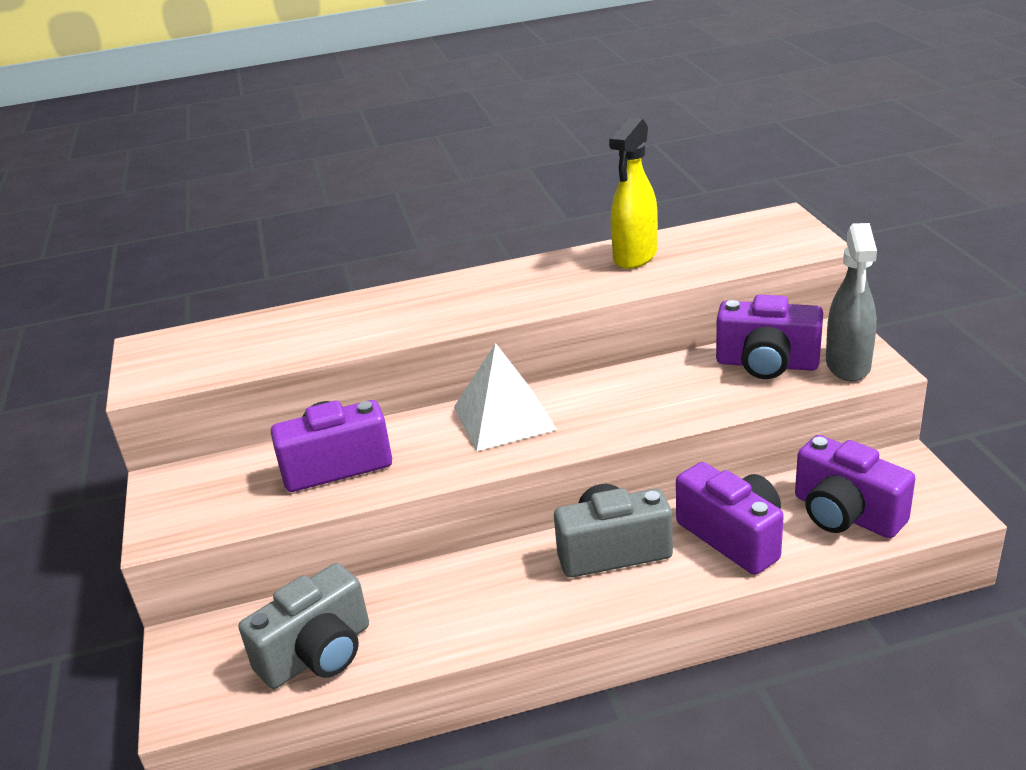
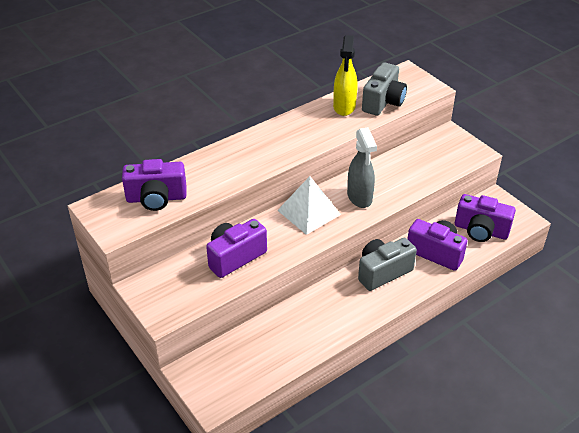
camera: 25 degrees left, 10 degrees up
grey camera [239,563,369,689] -> grey camera moved to [362,62,407,116]
purple camera [716,295,823,379] -> purple camera moved to [122,159,187,211]
grey spray bottle [826,223,877,381] -> grey spray bottle moved to [347,128,377,208]

